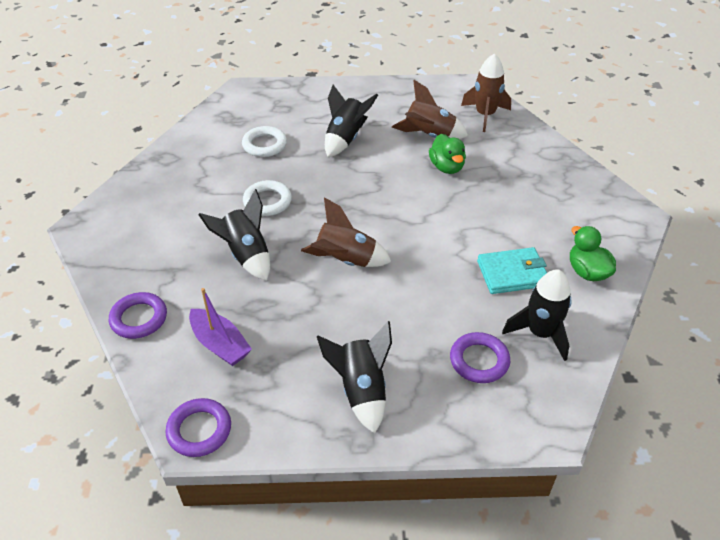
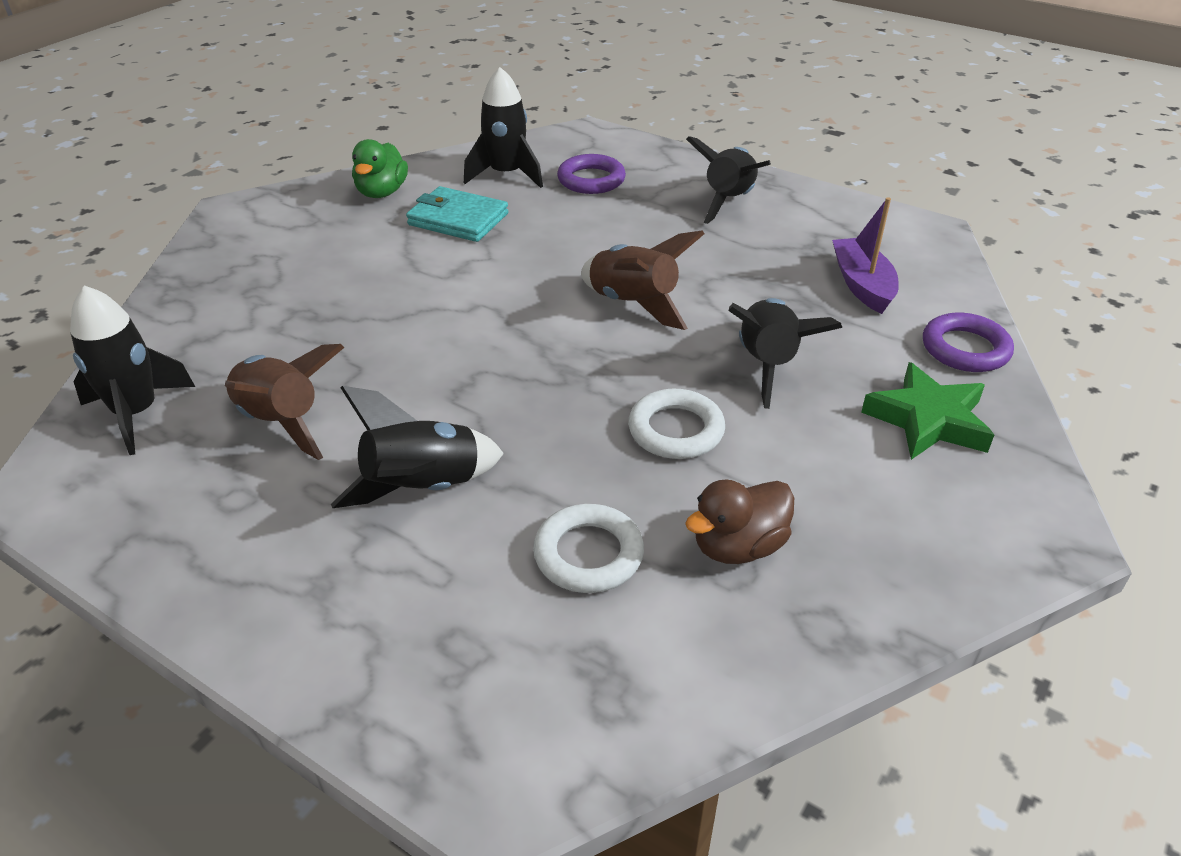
camera: 145 degrees left, 5 degrees down
purple ring [165,398,231,457] -> none
green duck [429,134,466,174] -> none
brown rocket [461,53,511,132] -> black rocket [70,285,195,455]
none -> brown duck [685,480,794,564]
none -> green star [861,362,994,460]

